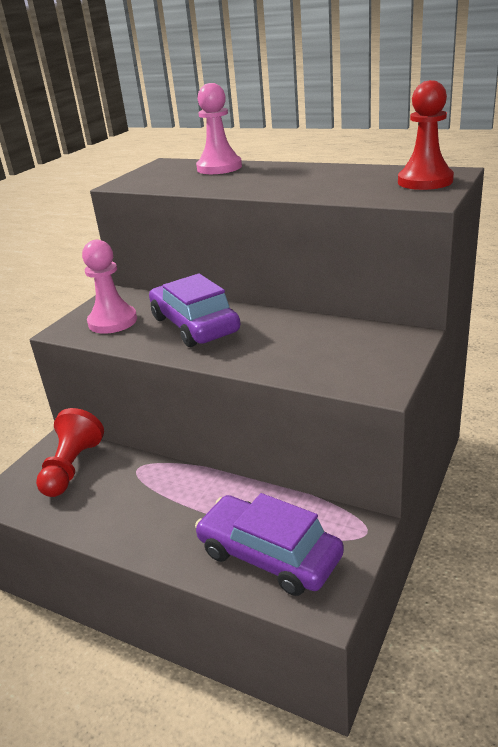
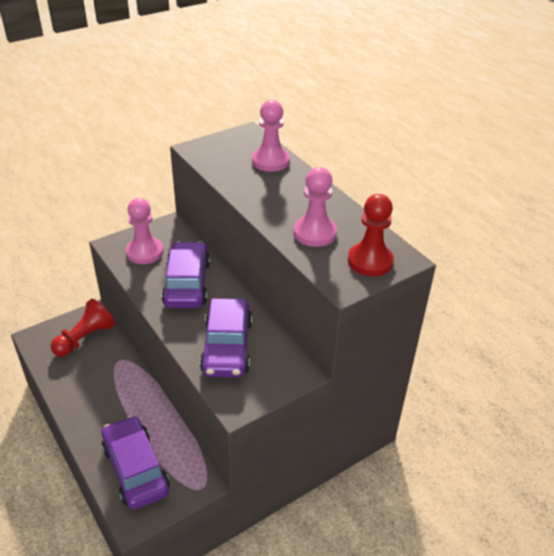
camera: 25 degrees right, 10 degrees up
none -> purple car [200,298,252,378]
none -> pink pawn [294,167,337,247]

